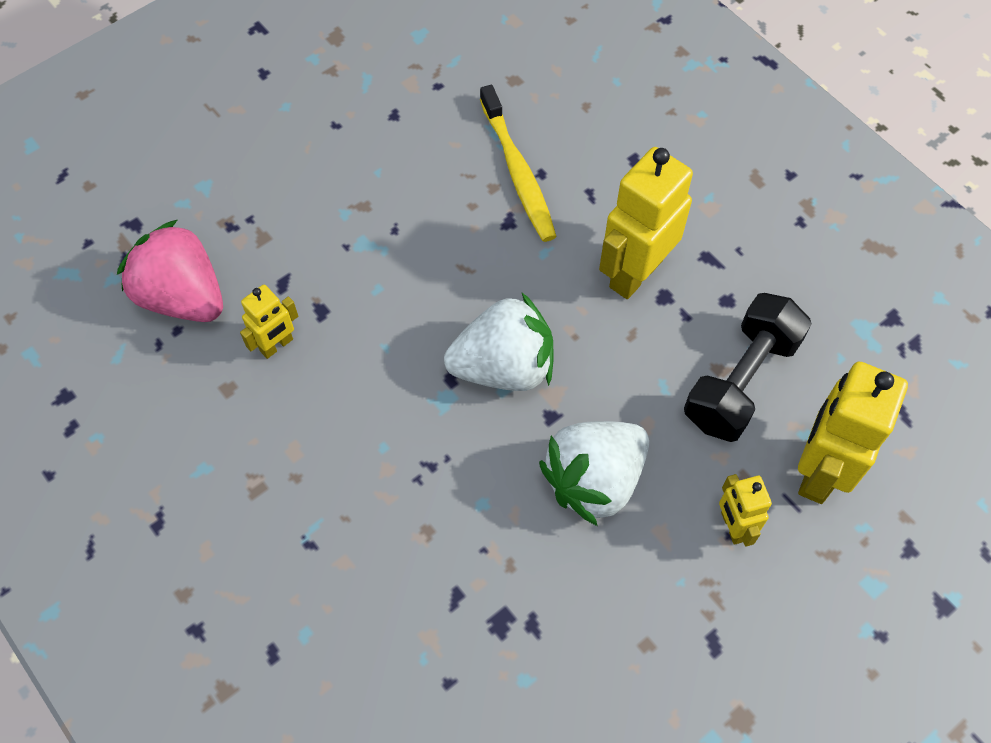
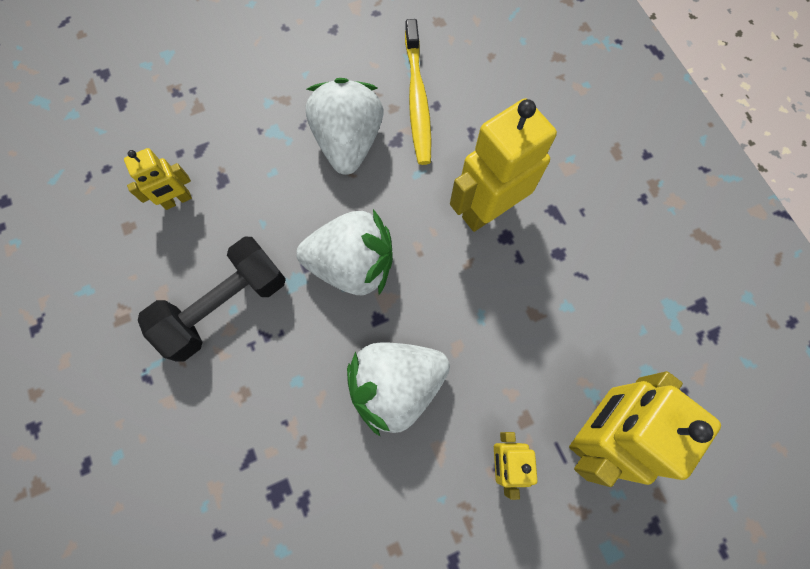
camera: 15 degrees right, 10 degrees up
pink strawberry [117,220,223,322] -> none
black dumbbell [684,293,812,442] -> black dumbbell moved to [138,236,286,362]
none -> white strawberry [306,78,383,175]

